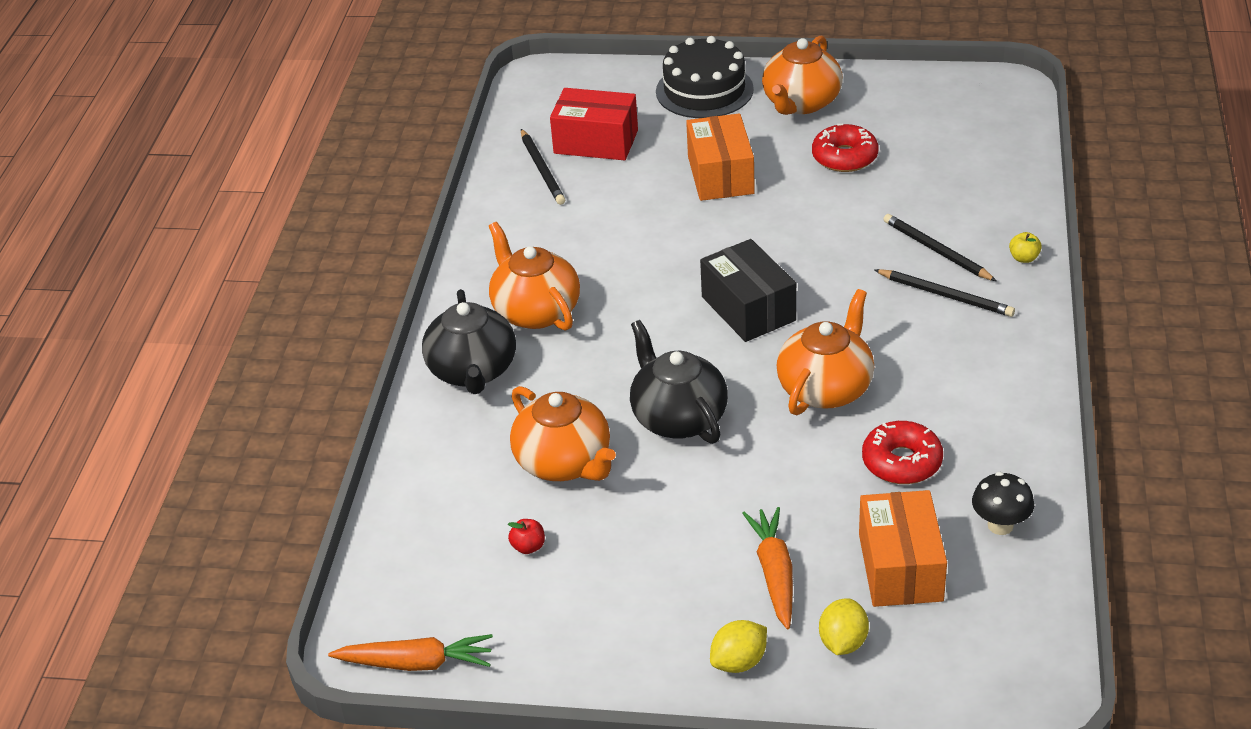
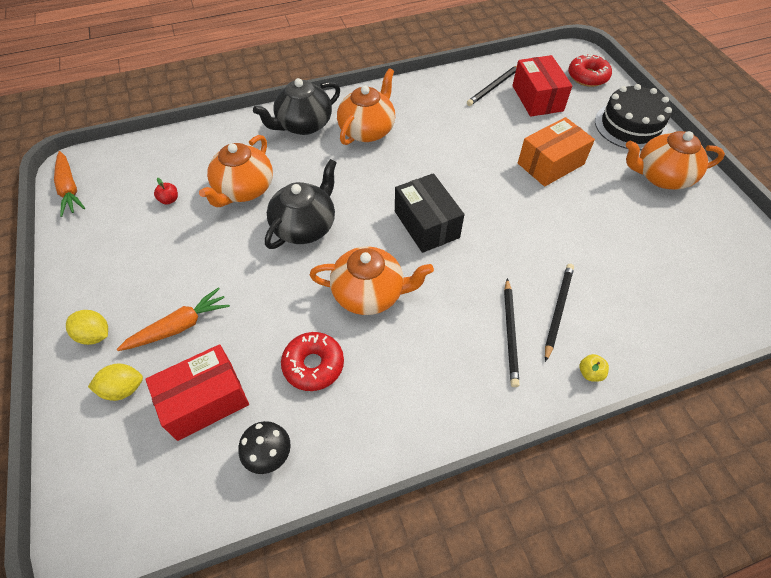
camera: 60 degrees right, 15 degrees up
black box [700,239,796,342] -> black box turned 60 degrees counterclockwise [395,173,464,253]
red donut [812,124,878,172] -> red donut moved to [568,54,612,87]
orange box [859,490,947,607] -> red box [145,344,249,441]

